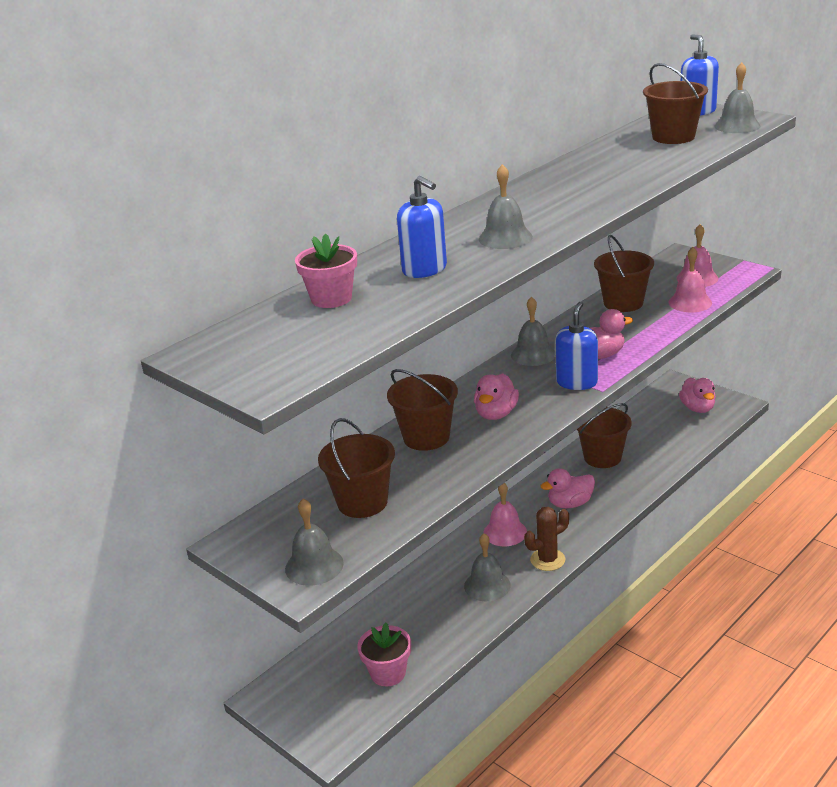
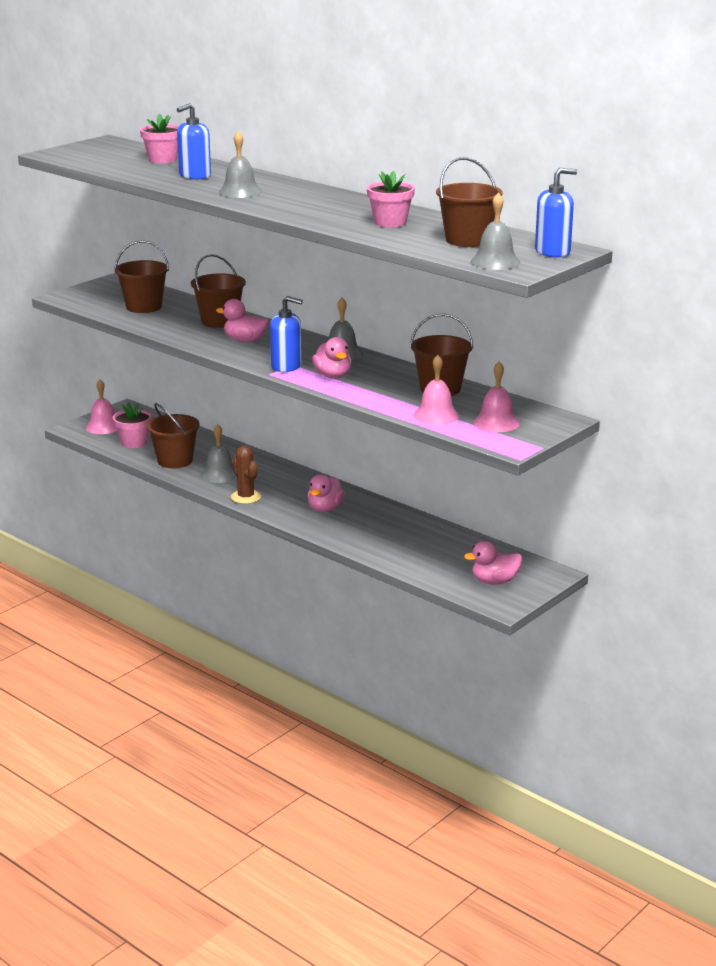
camera: 85 degrees right, 5 degrees down
grey bell [285,499,344,586] -> none
pink bell [483,483,527,546] -> pink bell moved to [86,379,117,434]
pink duck [541,468,595,508] -> pink duck turned 135 degrees counterclockwise [307,474,345,512]
brown bucket [577,403,632,468] -> brown bucket moved to [147,403,200,468]
none -> pink flower pot [367,171,415,227]

